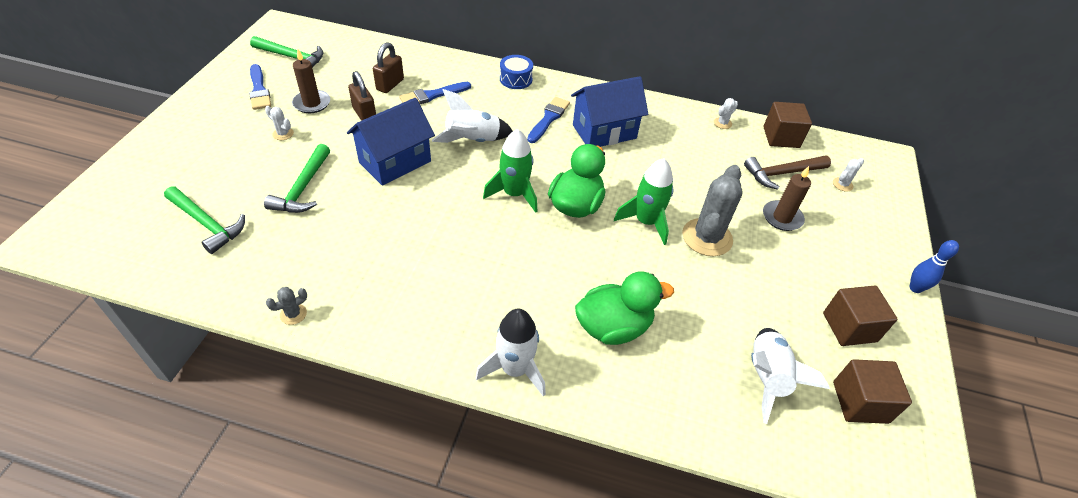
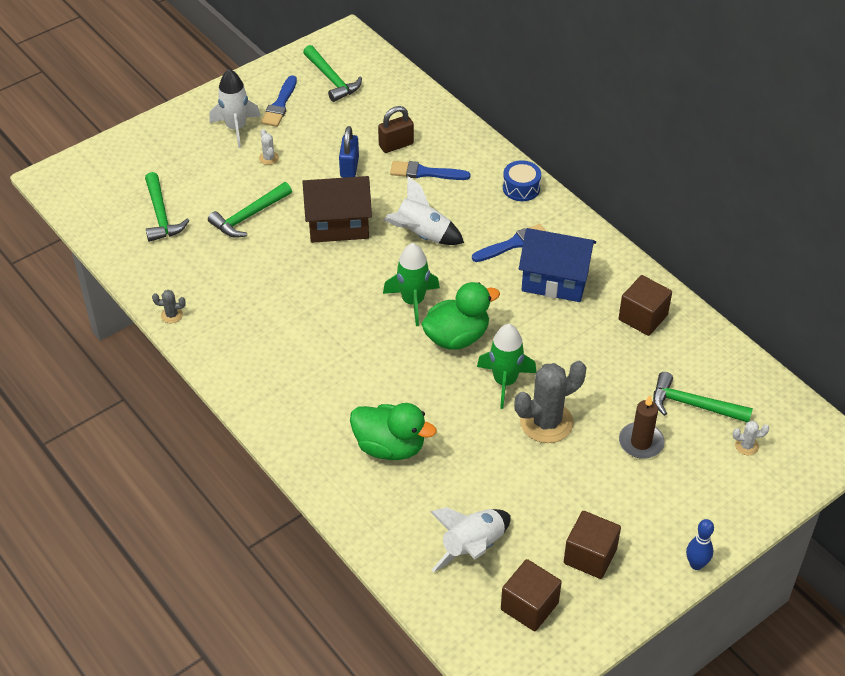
camera: 40 degrees right, 0 degrees up
brown candle [292,49,330,113] -> none
blue house [347,98,435,186] -> brown house [302,176,372,243]
brown padlock [348,71,376,121] -> blue padlock [339,126,359,178]
white rocket [476,308,546,396] -> white rocket moved to [209,69,261,148]
white cactus [714,98,738,129] -> none
brown hammer [744,156,831,190] -> green hammer [653,372,753,422]
brown cube [763,102,812,148] -> brown cube moved to [619,275,672,336]

